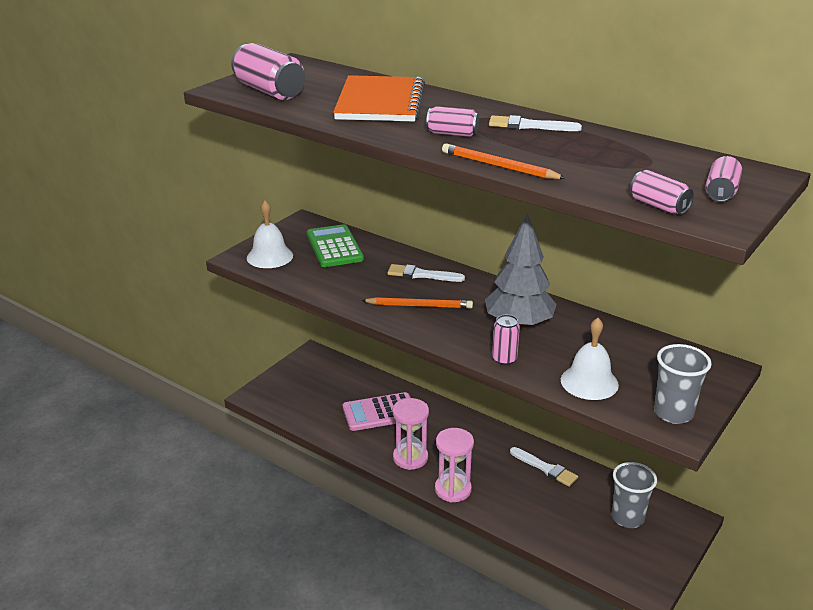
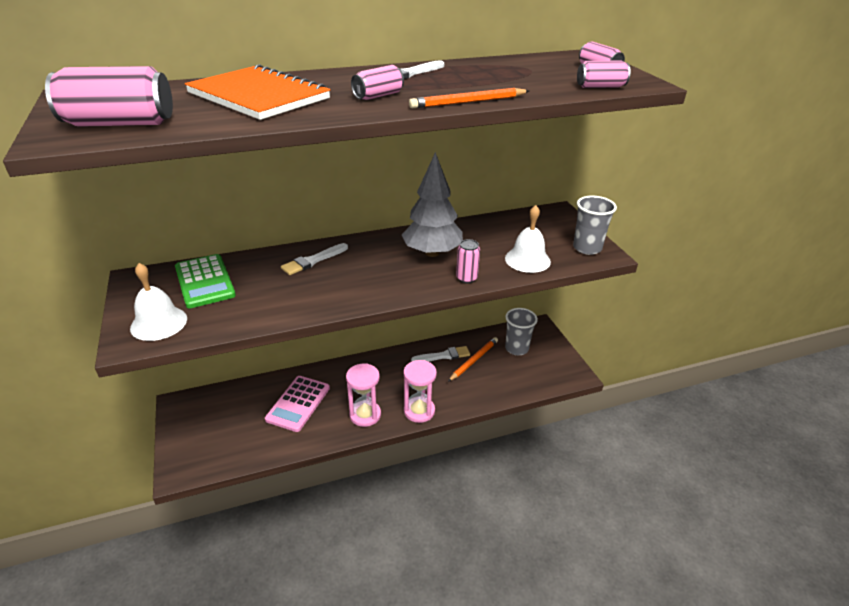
camera: 55 degrees left, 5 degrees up
green calculator [307,224,364,267] -> green calculator turned 135 degrees counterclockwise [175,254,236,308]
orange pencil [361,297,473,308] -> orange pencil moved to [448,337,498,382]

